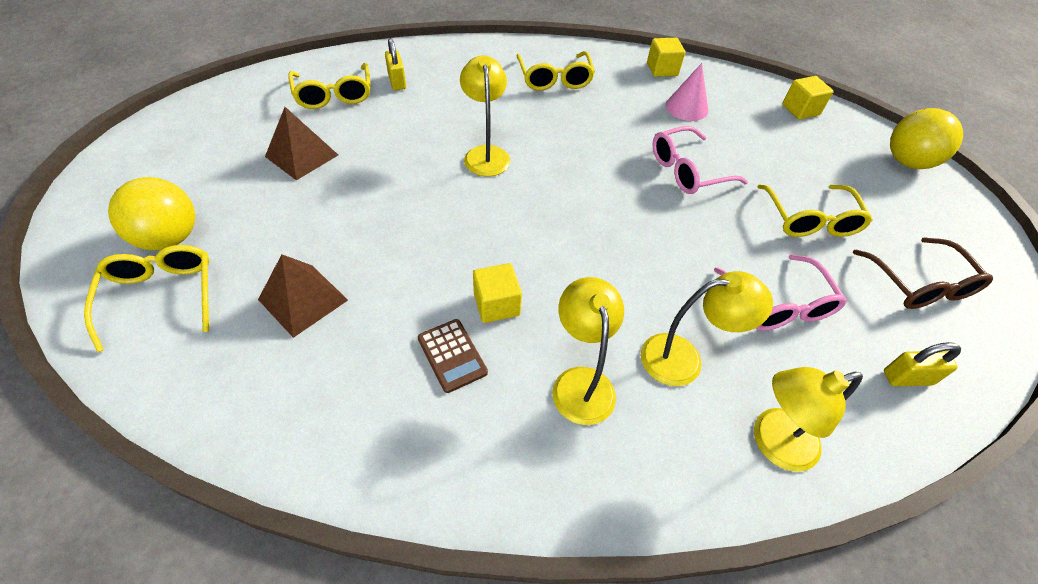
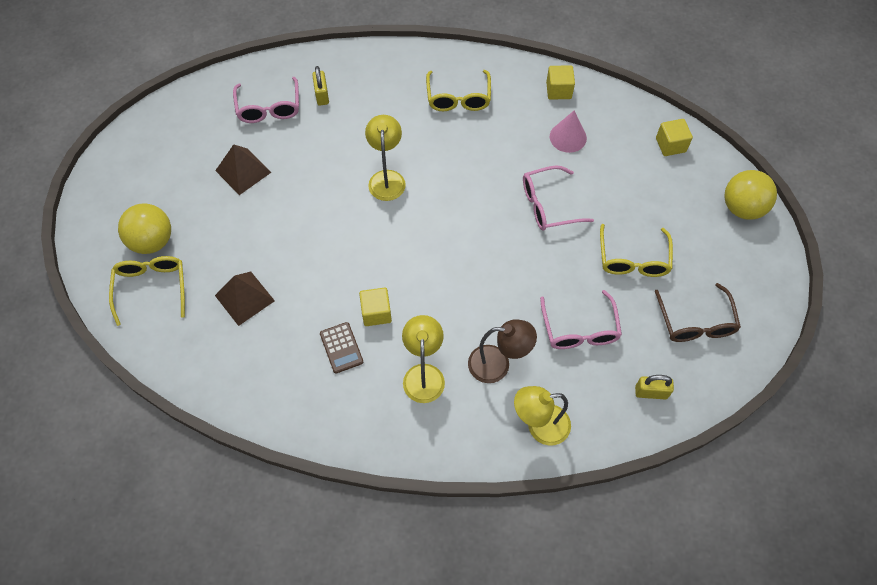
camera: 10 degrees right, 10 degrees up
yellow glasses [288,63,371,109] -> pink glasses [233,77,299,123]
yellow lamp [641,271,773,386] -> brown lamp [468,319,537,383]

